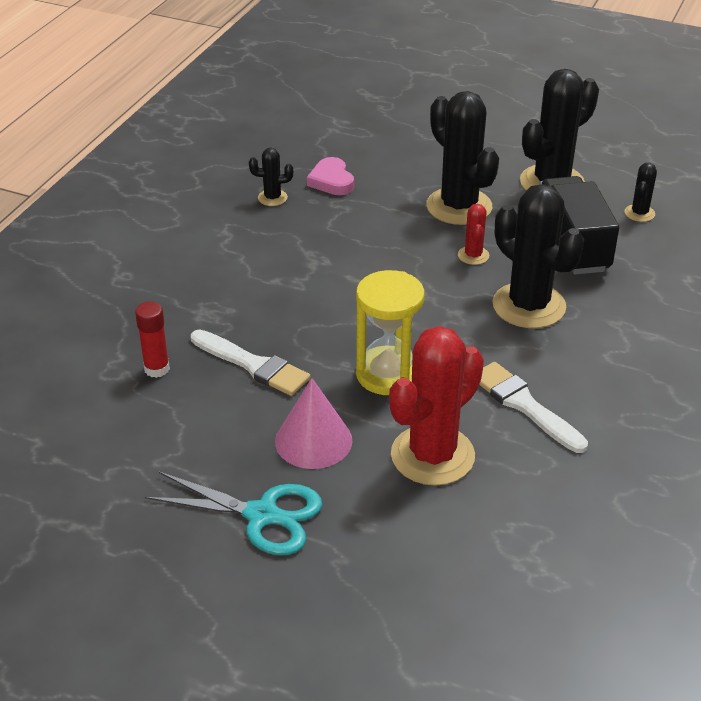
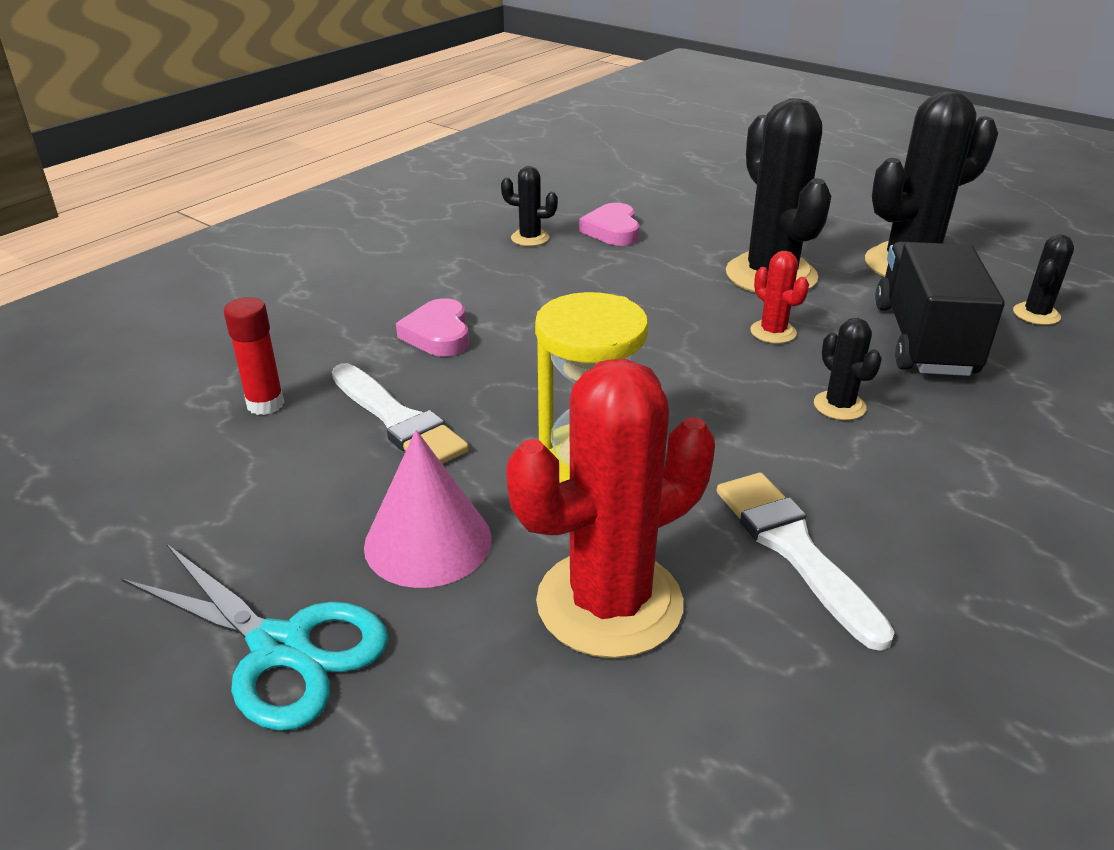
camera: 15 degrees right, 5 degrees down
red cactus [458,204,489,265] -> red cactus turned 45 degrees counterclockwise [750,251,809,344]
black cactus [493,184,584,328] -> black cactus [814,318,882,420], size x0.46
none -> pink heart [396,298,469,356]

